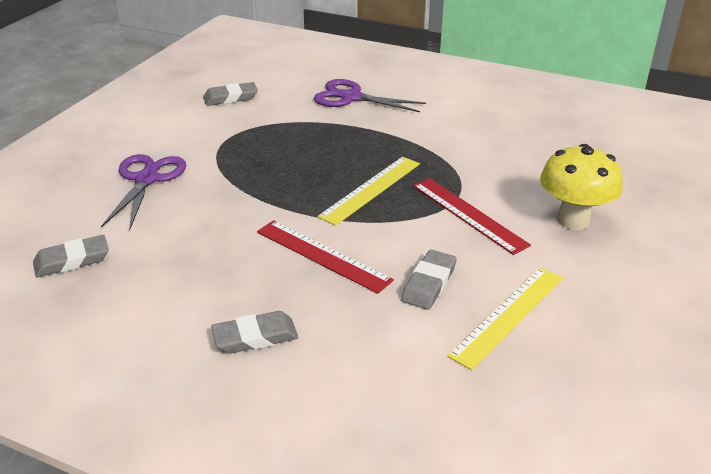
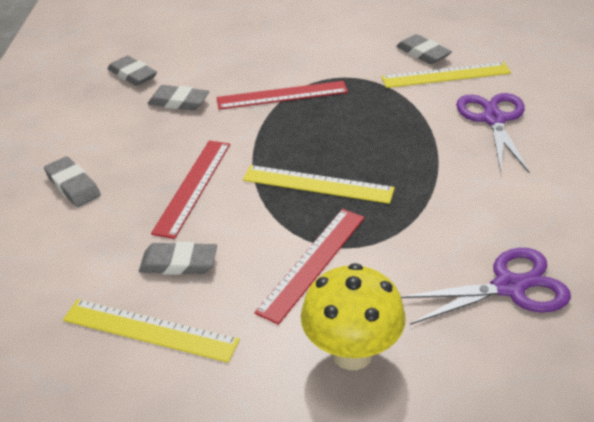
camera: 70 degrees right, 5 degrees up
purple scissors [101,154,186,231] -> purple scissors moved to [401,248,571,325]
none -> grey eraser [147,85,209,111]
none -> red ruler [216,81,348,110]
none -> yellow ruler [381,62,511,88]

